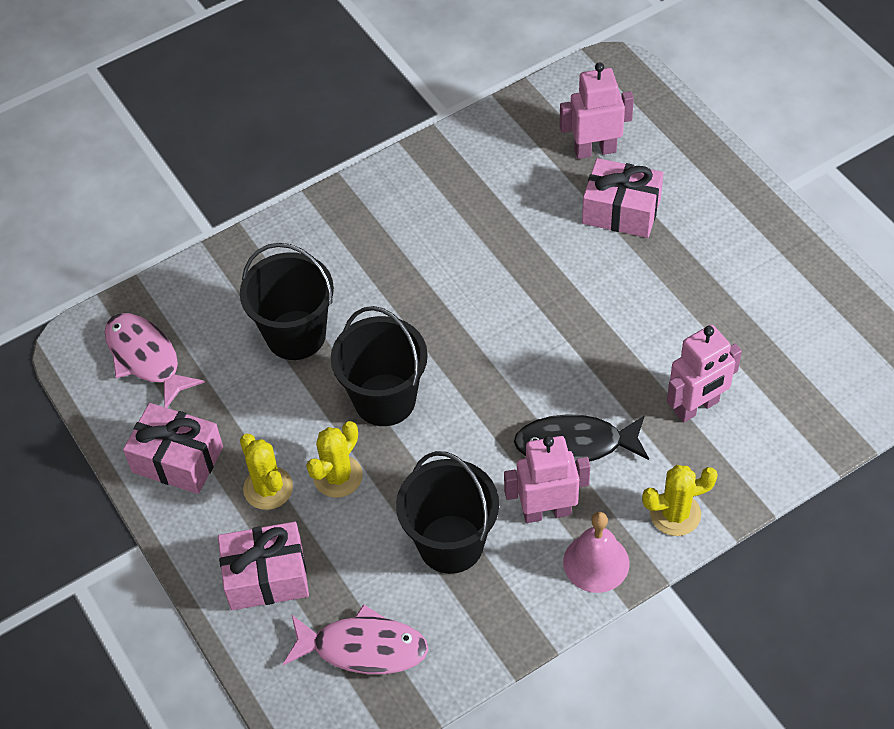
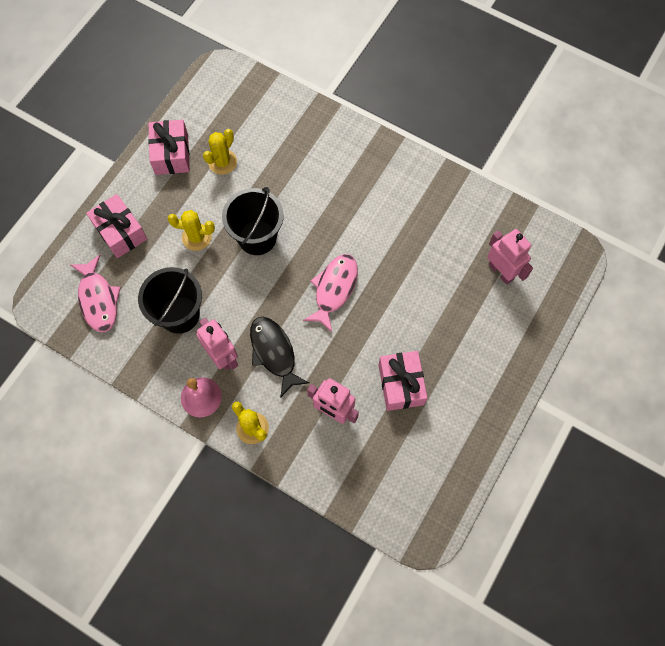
camera: 60 degrees right, 15 degrees up
pink fish [105,313,205,408] -> pink fish moved to [303,254,358,332]
black bucket [240,243,334,360] -> none
yellow cactus [240,434,293,510] -> yellow cactus moved to [203,129,237,175]
pink gift [582,158,664,238] -> pink gift moved to [379,351,428,411]

